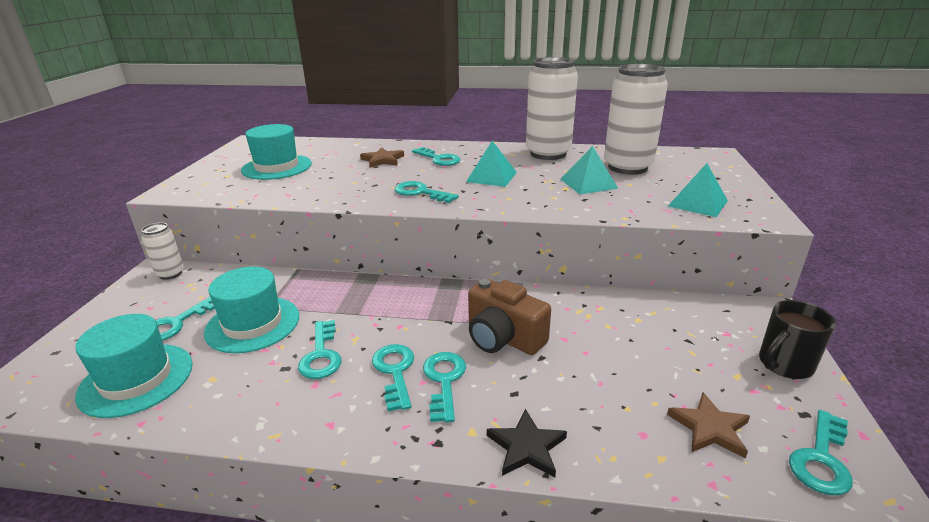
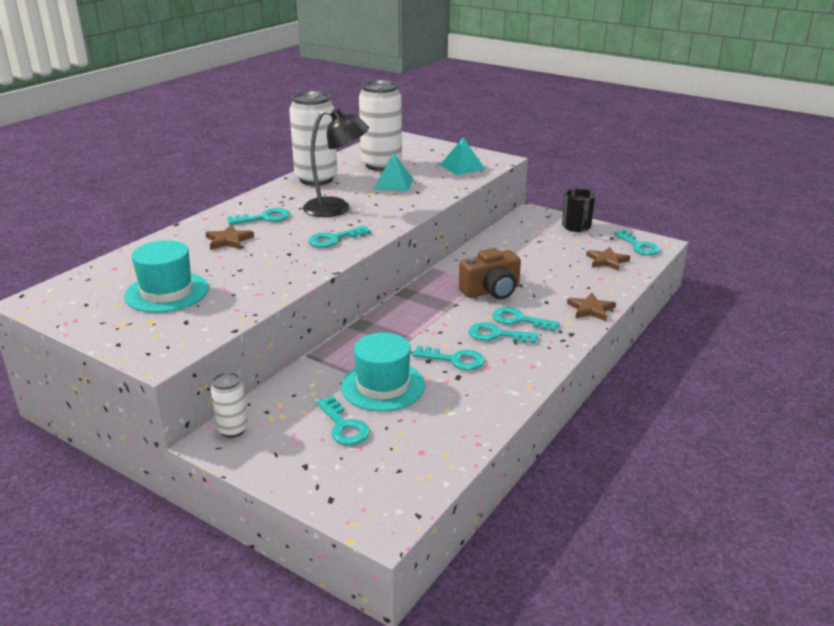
camera: 65 degrees left, 0 degrees up
turquoise hat [75,314,193,418] -> none
turquoise pyramid [466,141,517,187] -> black lamp [303,108,369,217]
black star [487,409,567,477] -> brown star [567,293,616,321]

